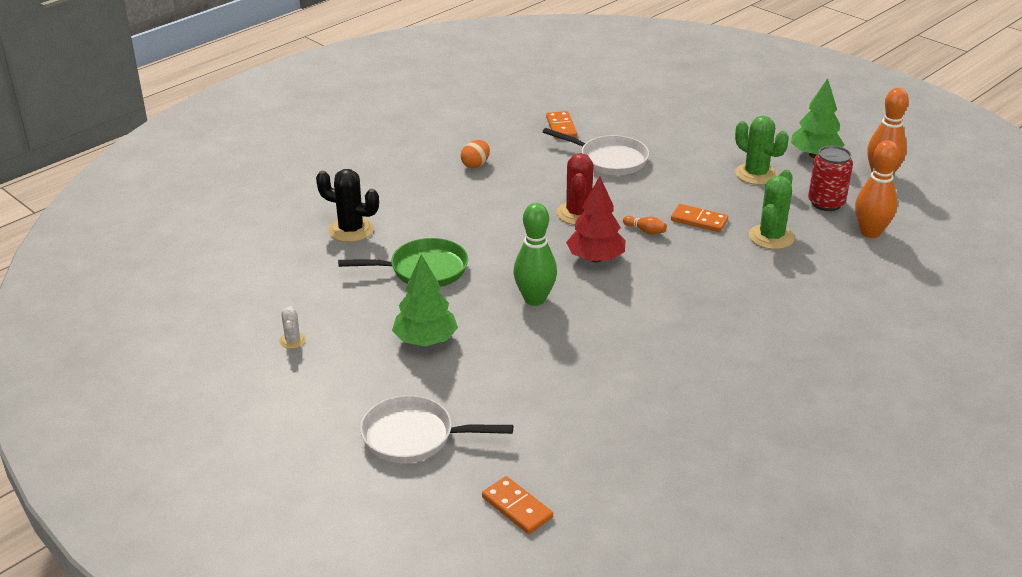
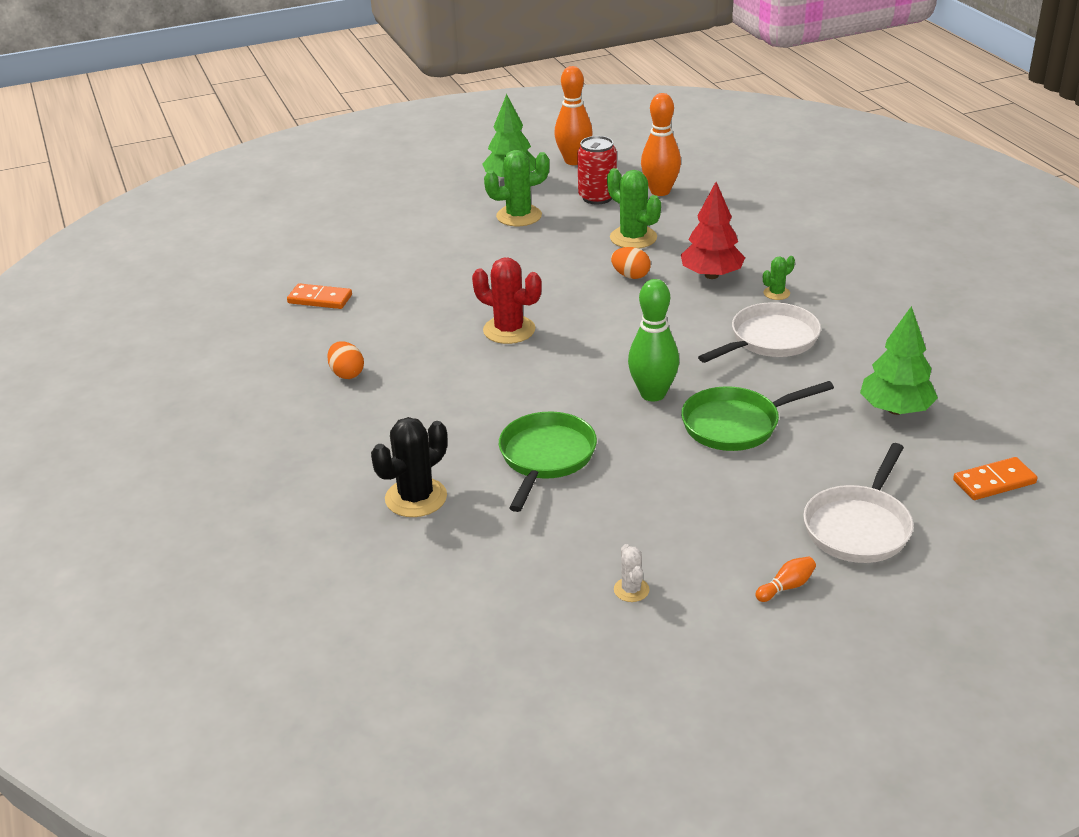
camera: 65 degrees left, 0 degrees up
white cactus [279,306,306,349] -> white cactus turned 60 degrees clockwise [614,544,649,602]
green tree [392,254,458,346] -> green tree moved to [860,306,938,415]
white pan [543,128,649,175] -> white pan moved to [698,302,821,363]
red tree [566,176,626,263] -> red tree moved to [681,182,745,279]
orange bowling pin [623,216,667,235] -> orange bowling pin moved to [755,556,816,602]
orange domino [671,204,728,232] -> none
none -> orange egg [611,247,651,279]
none -> green pan [681,381,834,451]
none -> green cactus [763,256,795,300]

